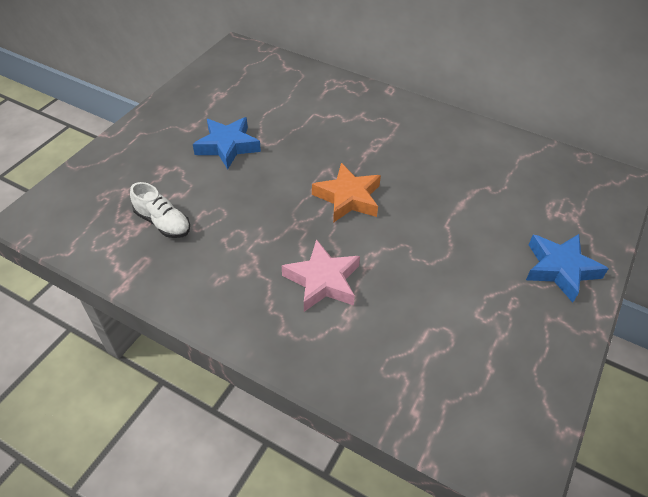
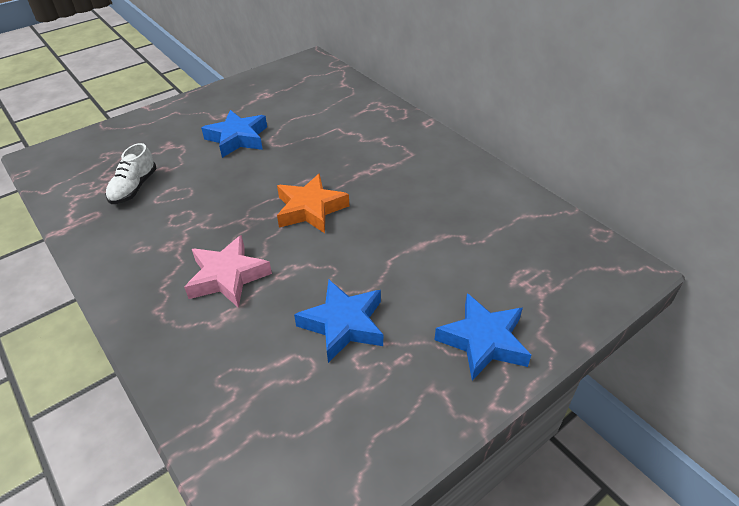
camera: 25 degrees right, 5 degrees down
white shoe [130,182,190,238] -> white shoe turned 45 degrees clockwise [105,143,157,204]
none -> blue star [294,280,383,363]

